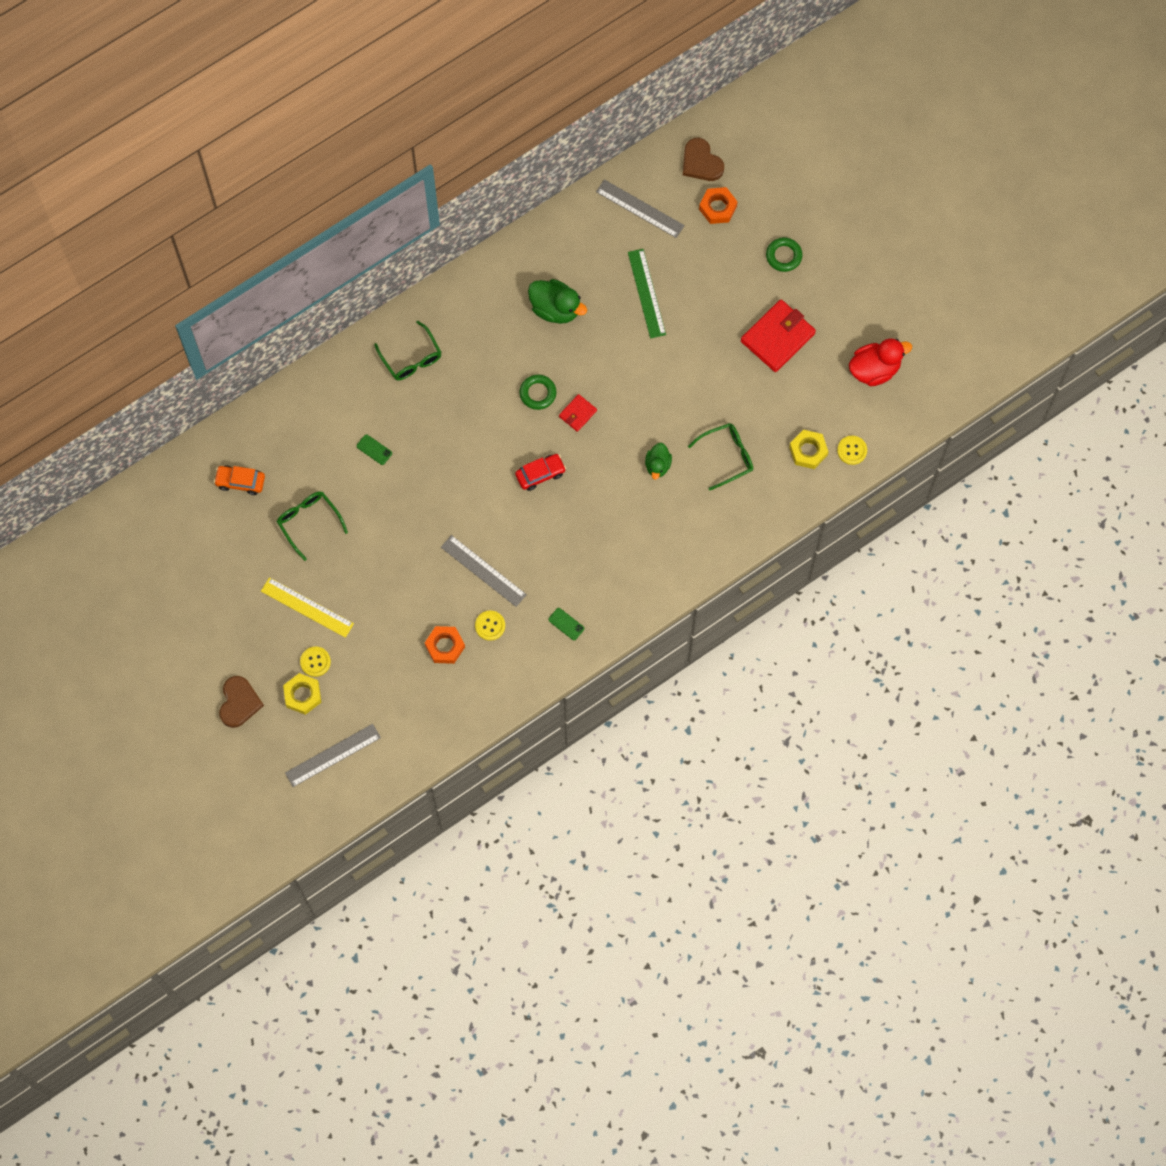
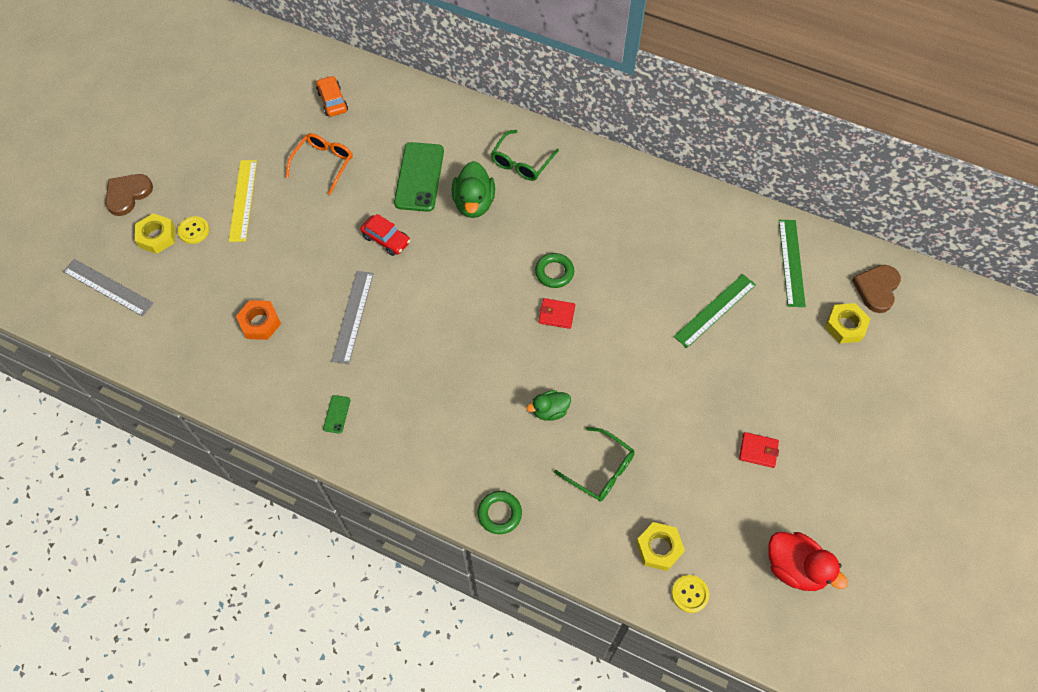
camera: 60 degrees right, 10 degrees down
brown heart [219,676,264,728] -> brown heart turned 150 degrees clockwise [105,174,153,216]
green glasses [277,492,348,561] -> orange glasses [286,133,353,195]
green phone [357,434,392,465] -> green phone [394,142,444,212], size x2.33
yellow button [475,611,505,641] -> none
red car [515,454,566,491] -> red car moved to [360,214,410,256]
green duck [528,279,587,324] -> green duck moved to [452,161,495,218]
grey ruler [596,179,685,238] -> green ruler [779,220,806,307]
orange nut [699,187,738,224] -> yellow nut [825,303,871,344]
red wallet [741,299,816,372] -> red wallet [739,432,779,468], size x0.51
green ring [766,237,803,272] -> green ring moved to [478,491,522,534]

